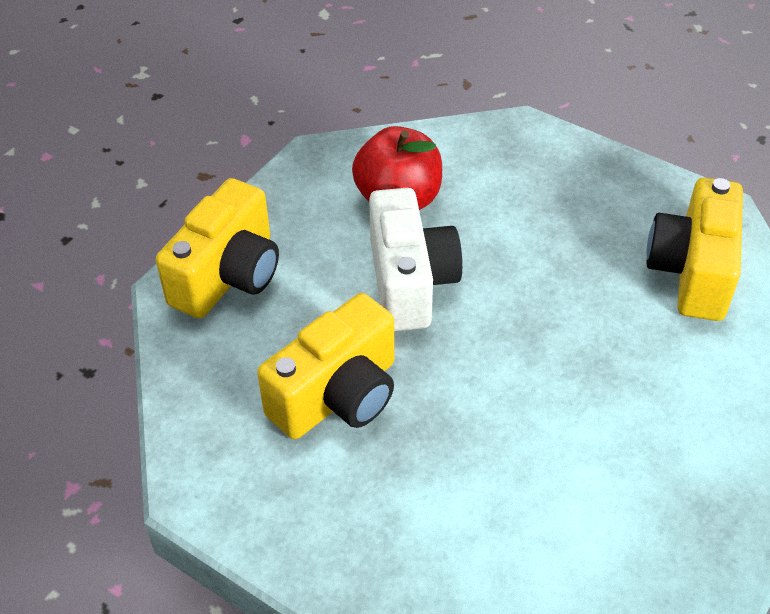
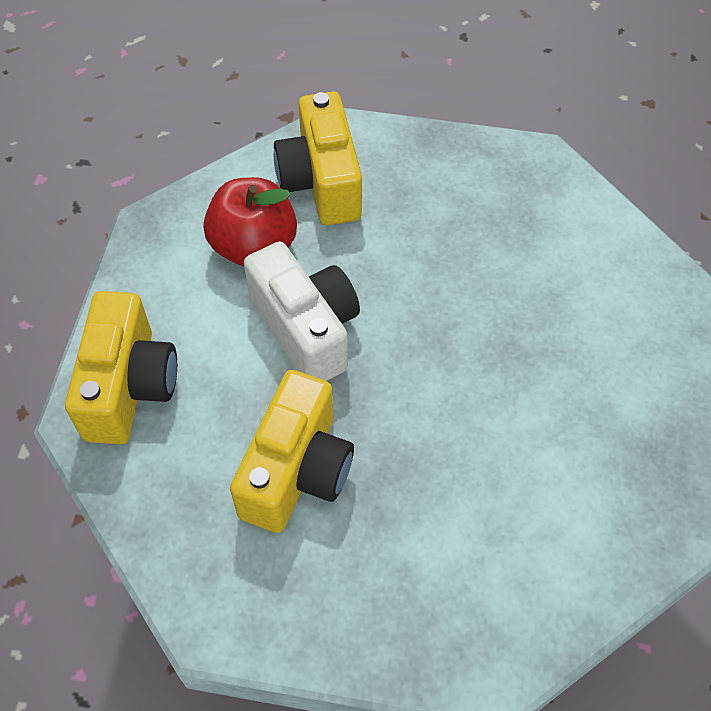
camera: 25 degrees left, 10 degrees up
yellow camera [646,178,743,321] -> yellow camera moved to [274,91,362,225]

